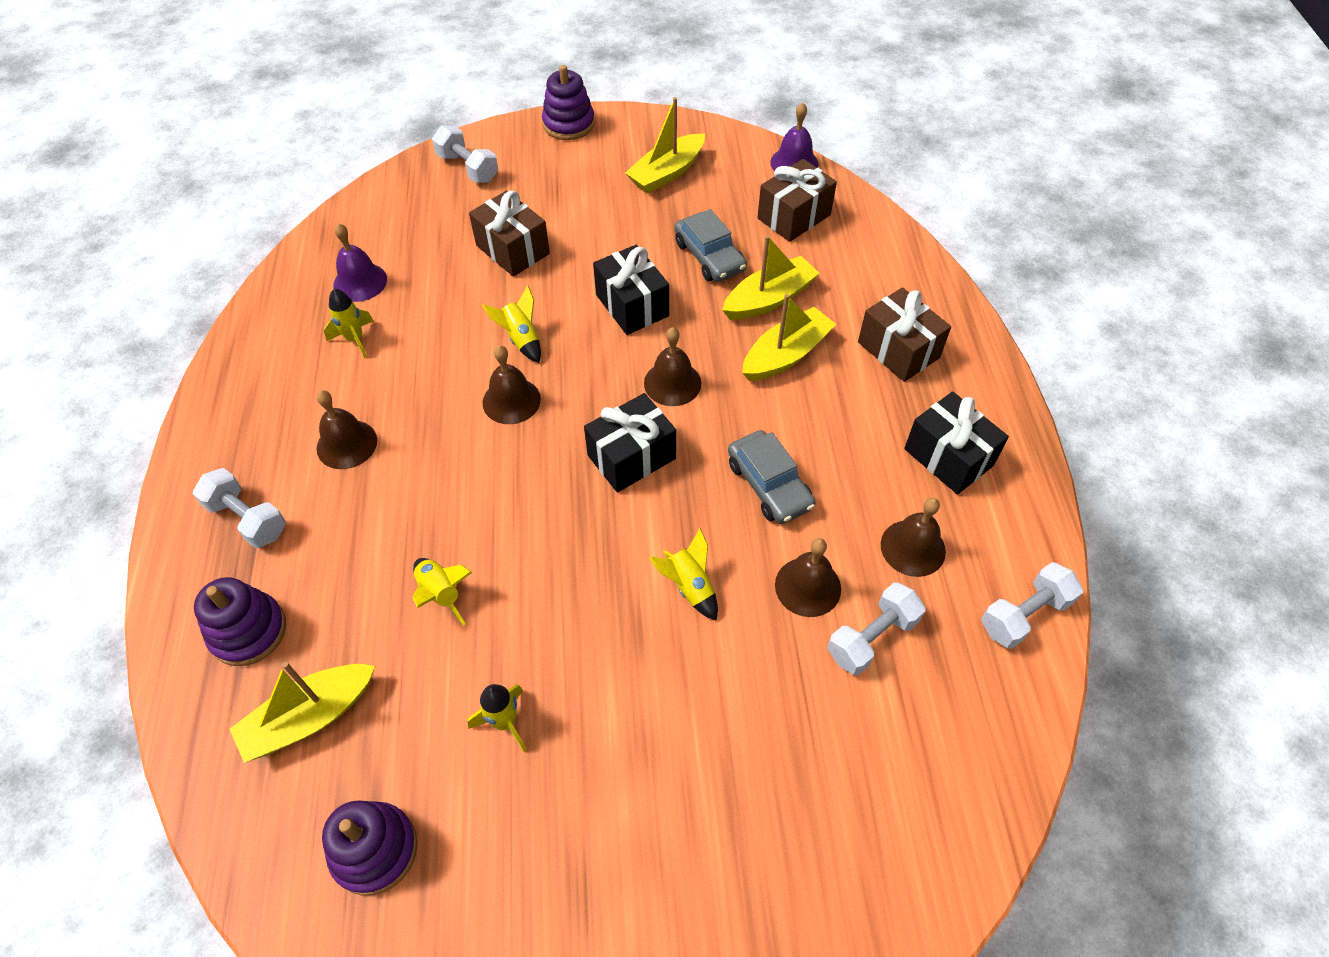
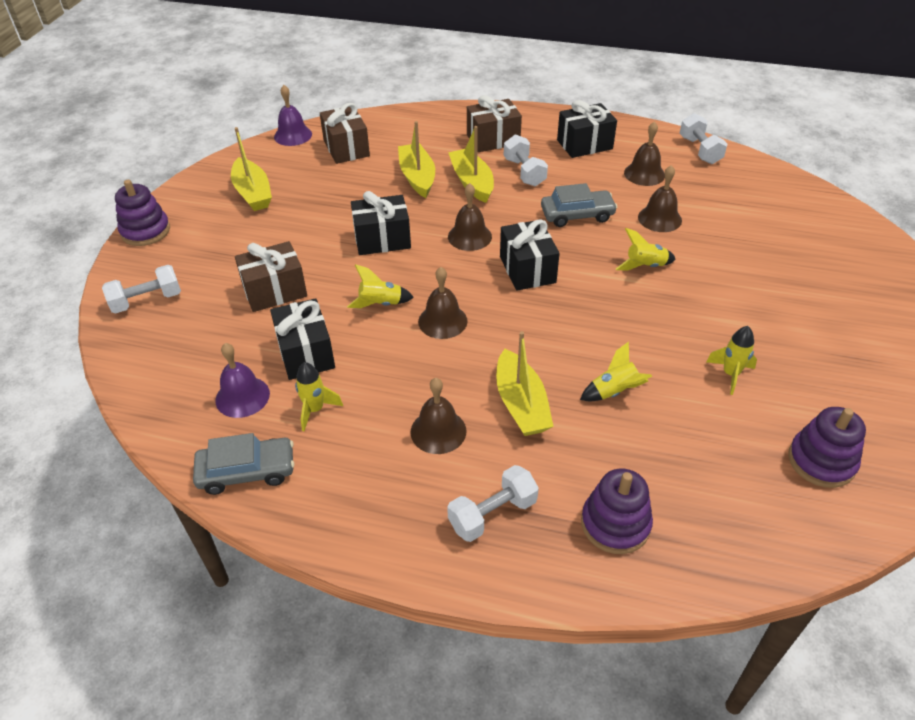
camera: 70 degrees left, 10 degrees down
yellow boat [230,662,375,763] -> yellow boat moved to [496,331,554,436]
grey car [674,209,747,282] -> grey car moved to [193,433,294,495]
white dumbbell [827,582,926,675] -> white dumbbell moved to [504,134,548,186]
none -> black gift [270,298,335,380]

